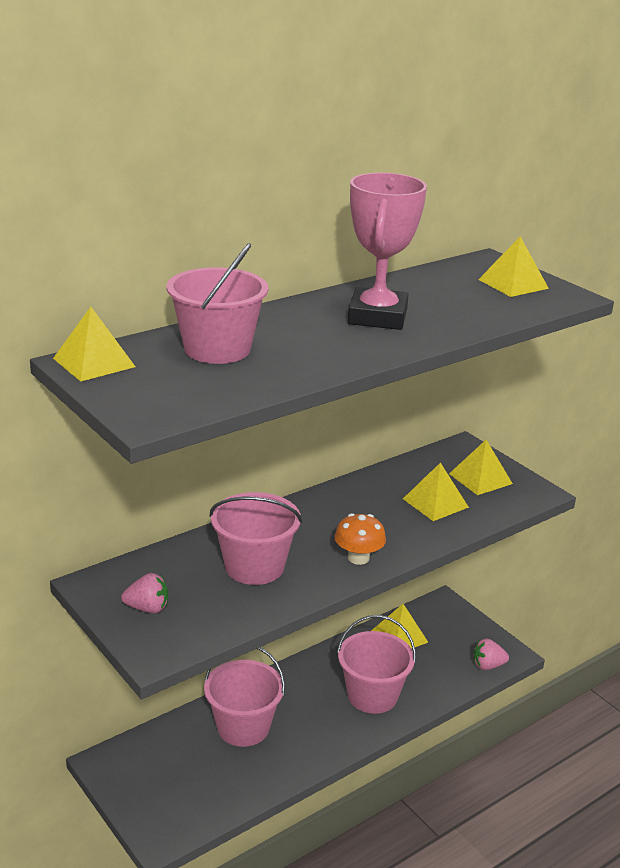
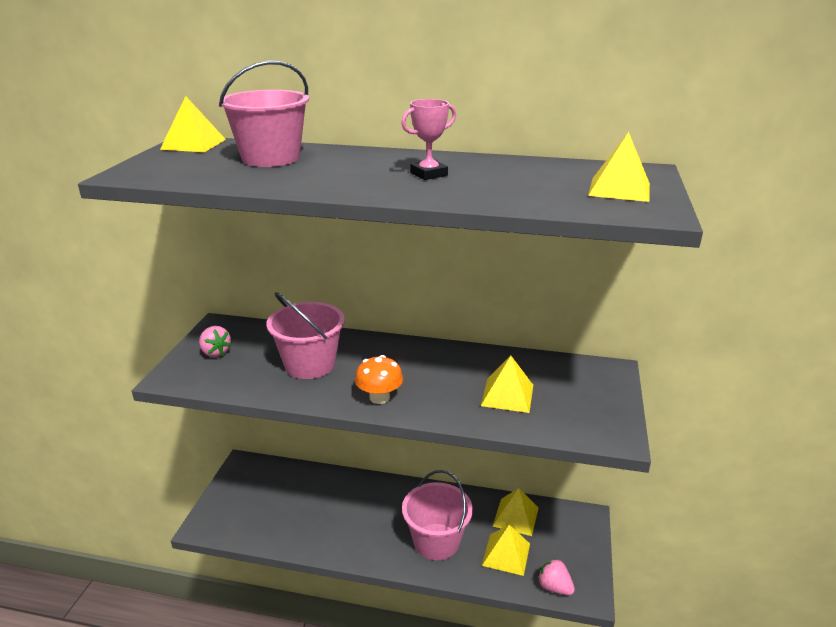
camera: 50 degrees right, 0 degrees up
pink bucket [204,647,285,747] -> none
pink trophy [348,173,427,330] -> pink trophy [401,99,456,180], size x0.52
yellow pyramid [449,440,513,495] -> yellow pyramid moved to [482,525,530,576]

